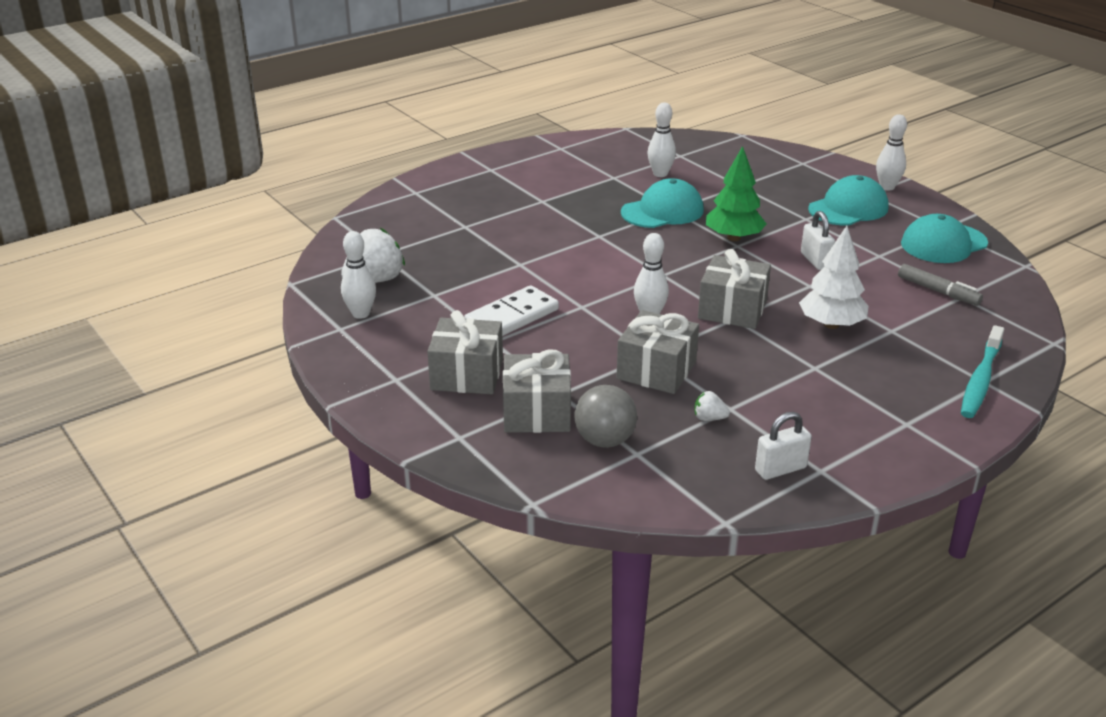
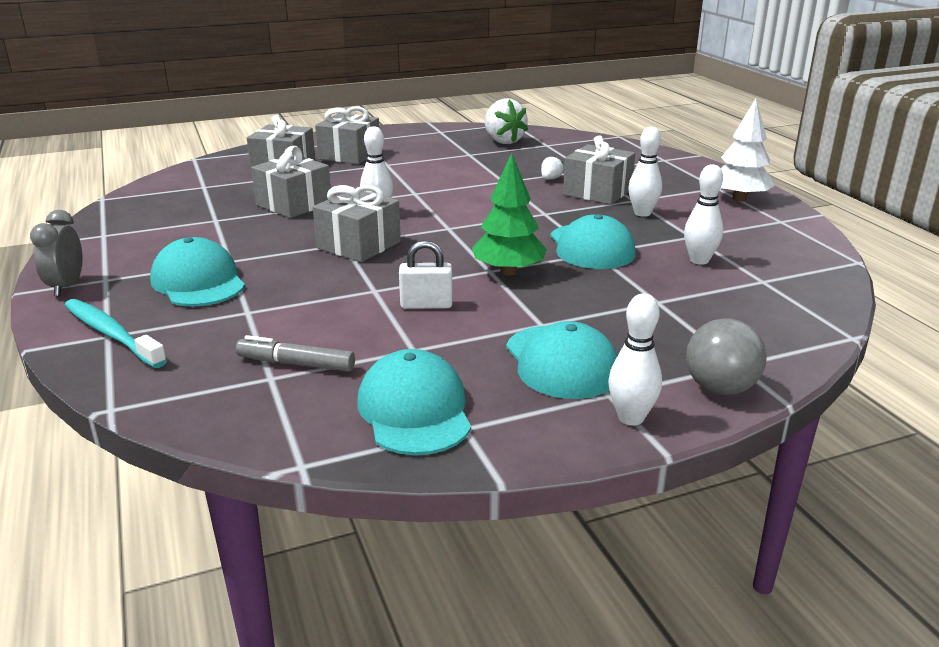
camera: 105 degrees right, 5 degrees down
white bowling pin [341,231,376,319] -> white bowling pin moved to [628,127,662,217]
white domino [464,285,559,336] -> none
grey ball [575,385,637,448] -> grey ball moved to [686,318,766,395]
white strawberry [695,391,730,421] -> white strawberry moved to [541,156,564,180]
white padlock [755,412,812,480] -> none
white tree [799,226,869,329] -> white tree moved to [721,98,775,202]
grey marker [898,264,983,306] -> grey marker turned 45 degrees clockwise [236,335,355,372]
none -> grey clock [30,210,83,296]
none -> turquoise cap [150,237,245,307]
none -> grey gift [563,135,635,205]

